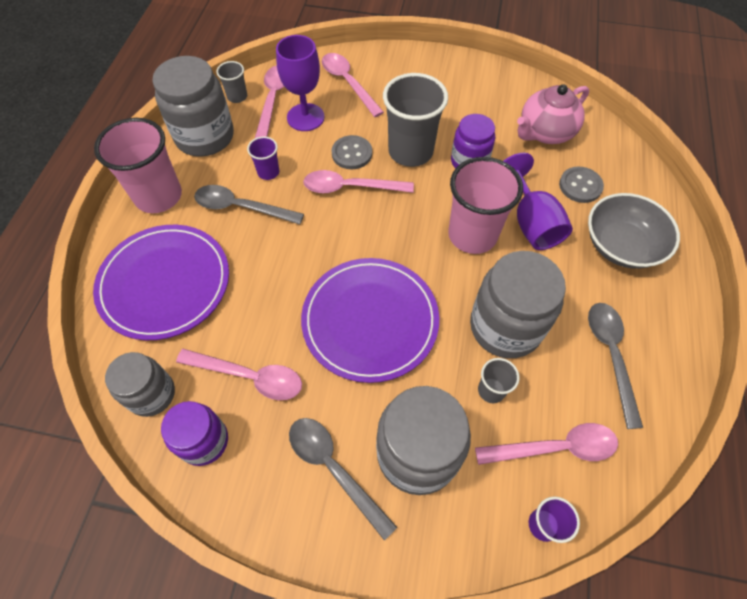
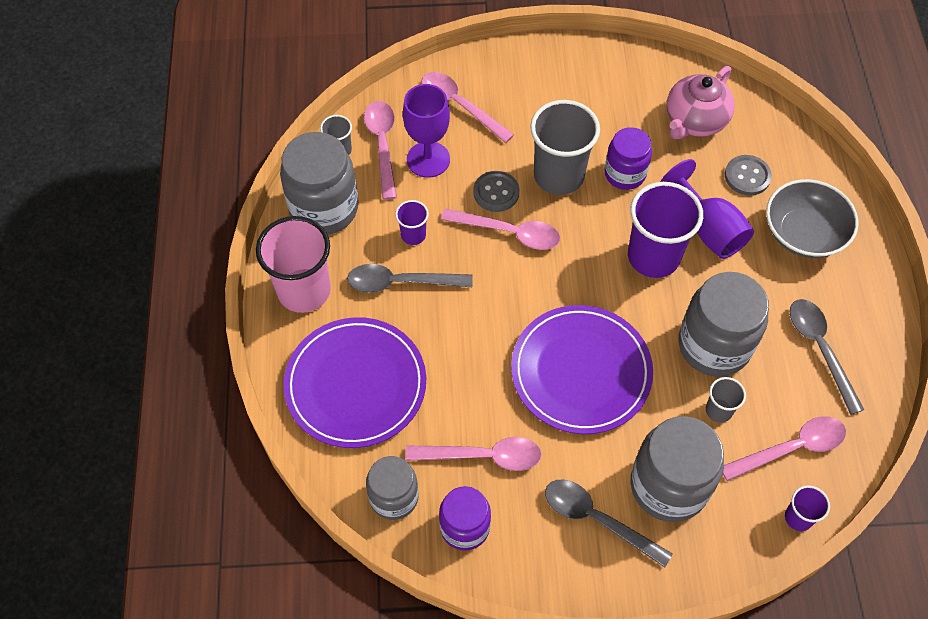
camera: 15 degrees left, 0 degrees up
pink spoon [303,170,414,193] -> pink spoon turned 150 degrees counterclockwise [441,208,560,250]
pink cup [448,157,523,254] -> purple cup [628,182,703,278]

